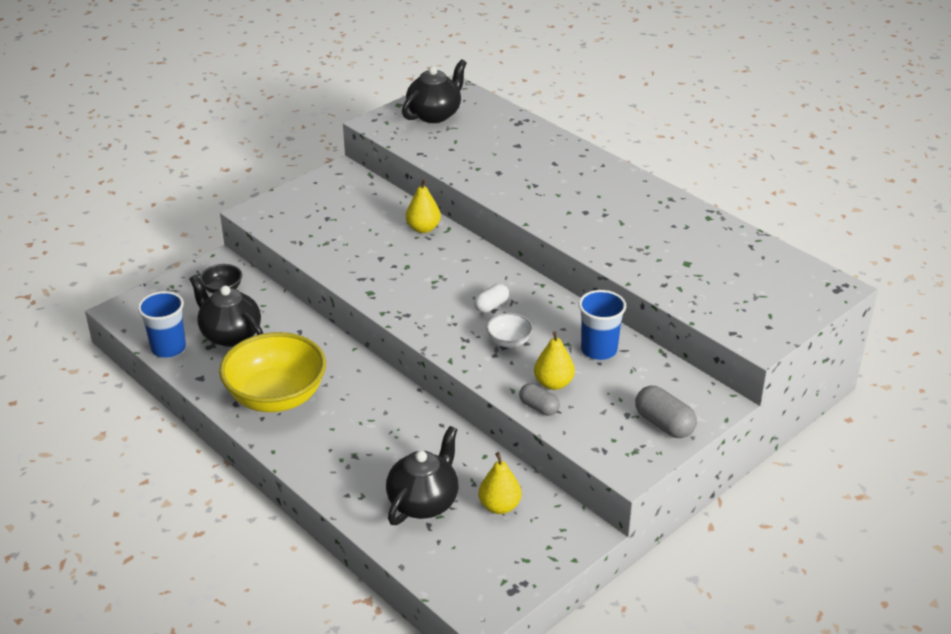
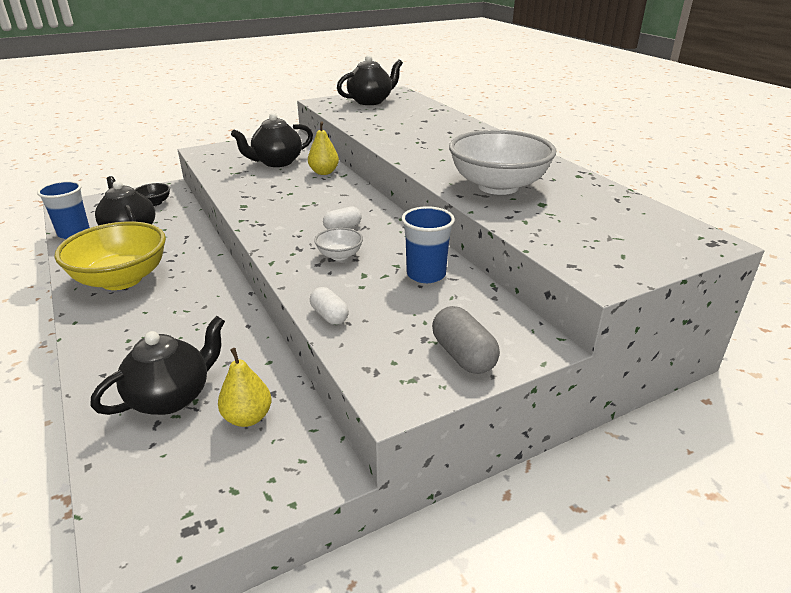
camera: 15 degrees right, 5 degrees down
grey capsule [519,383,560,416] -> white capsule [310,287,349,325]
yellow pear [534,331,575,390] -> none
none -> black teapot [231,113,313,167]
none -> white bowl [449,130,556,195]

